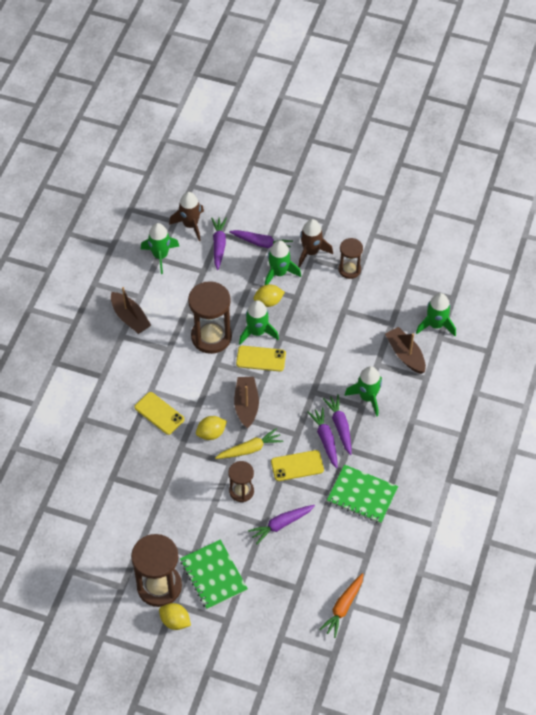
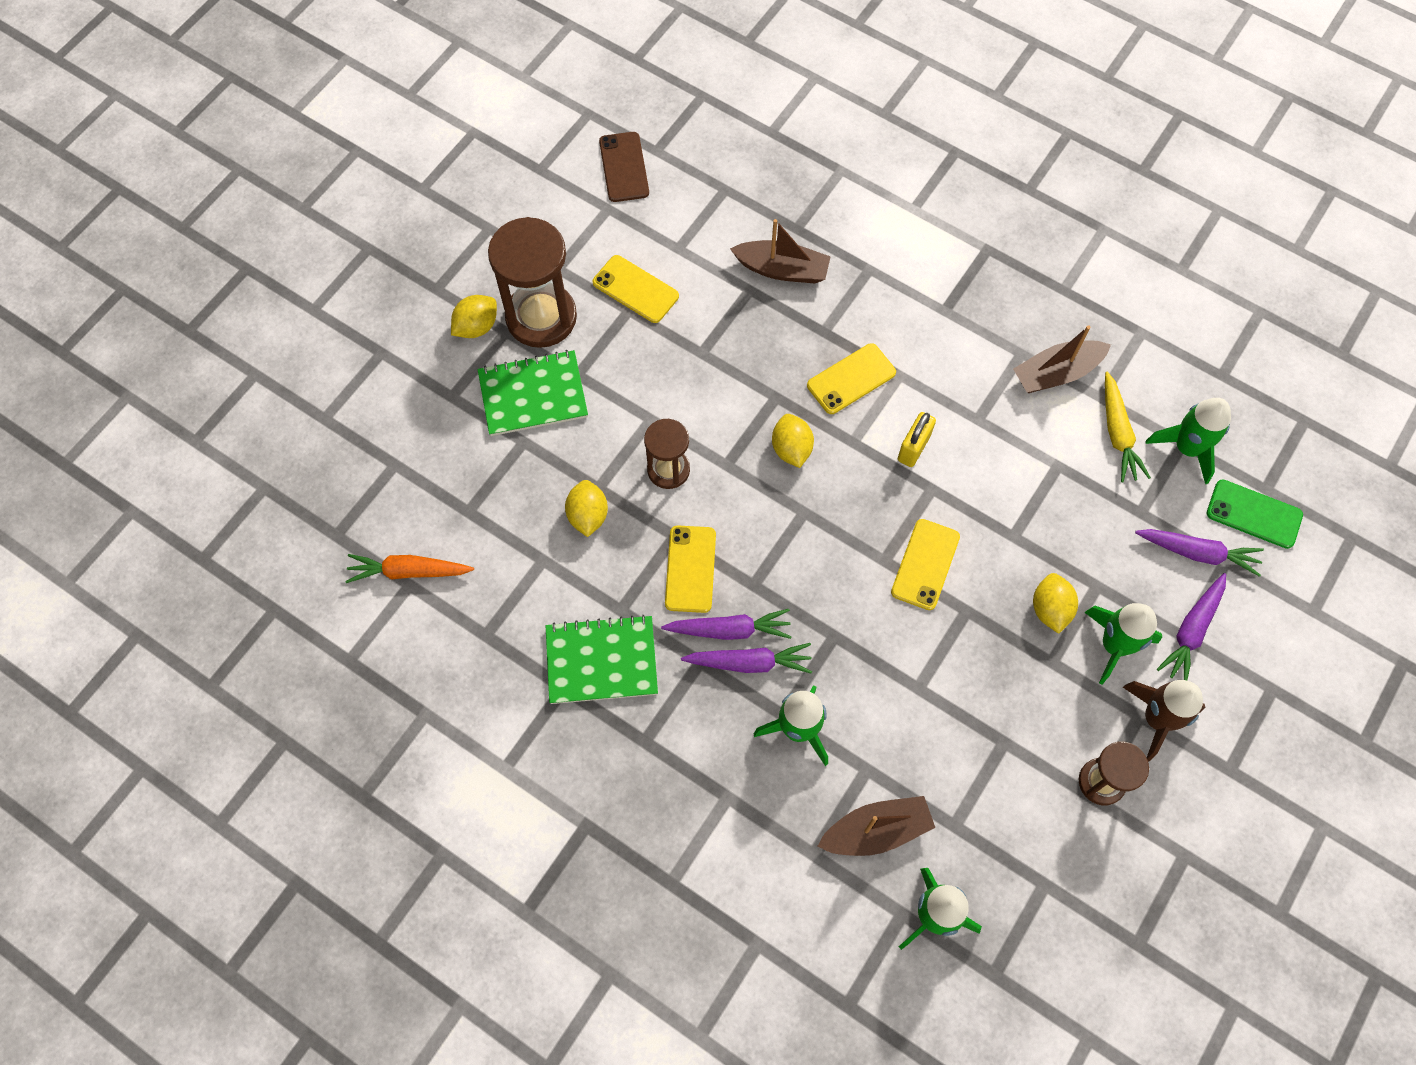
camera: 105 degrees right, 10 degrees up
brown rocket [169,192,204,241] -> green phone [1206,480,1303,549]
brown hourglass [188,281,232,354] -> none
yellow carrot [215,428,283,459] -> yellow carrot moved to [1105,372,1151,482]
brown boat [234,377,259,429] -> brown boat moved to [730,219,831,284]
green rocket [239,300,279,345] -> none
purple carrot [248,505,315,544] -> yellow lemon [565,480,608,537]
orange carrot [319,573,364,638] -> orange carrot turned 45 degrees counterclockwise [345,554,474,583]
green notebook [327,464,398,524] -> green notebook turned 45 degrees clockwise [546,615,658,704]
none -> yellow phone [593,255,679,323]
none -> brown phone [599,132,649,202]
none -> yellow padlock [898,412,936,467]

